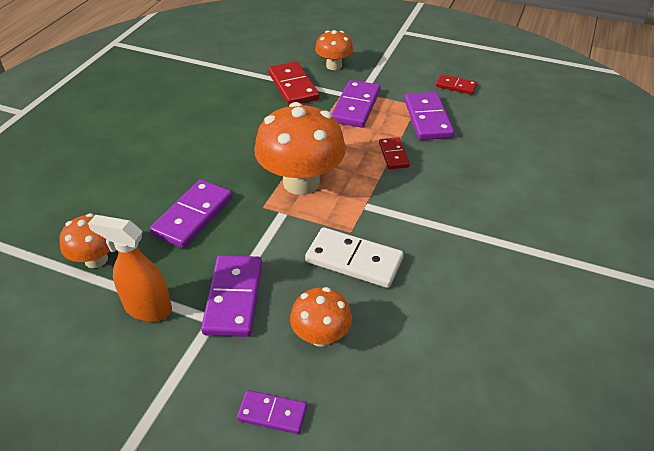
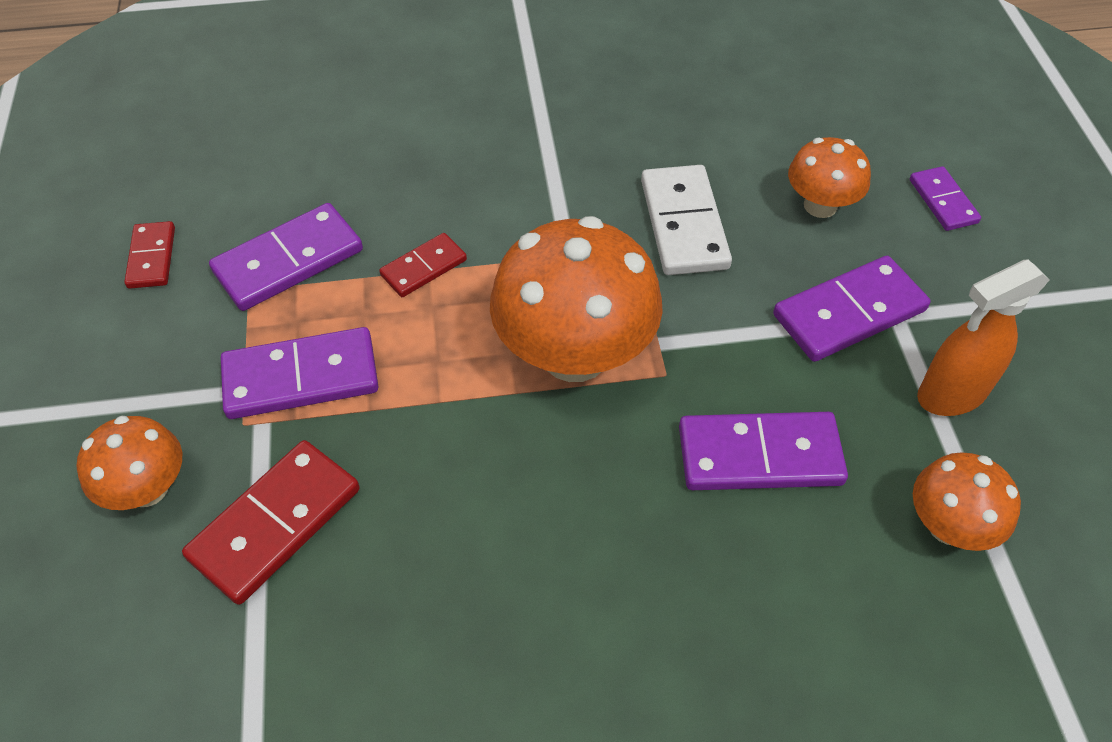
camera: 120 degrees left, 10 degrees up
orange spray bottle [88,215,172,321] -> orange spray bottle turned 75 degrees clockwise [917,259,1049,416]

